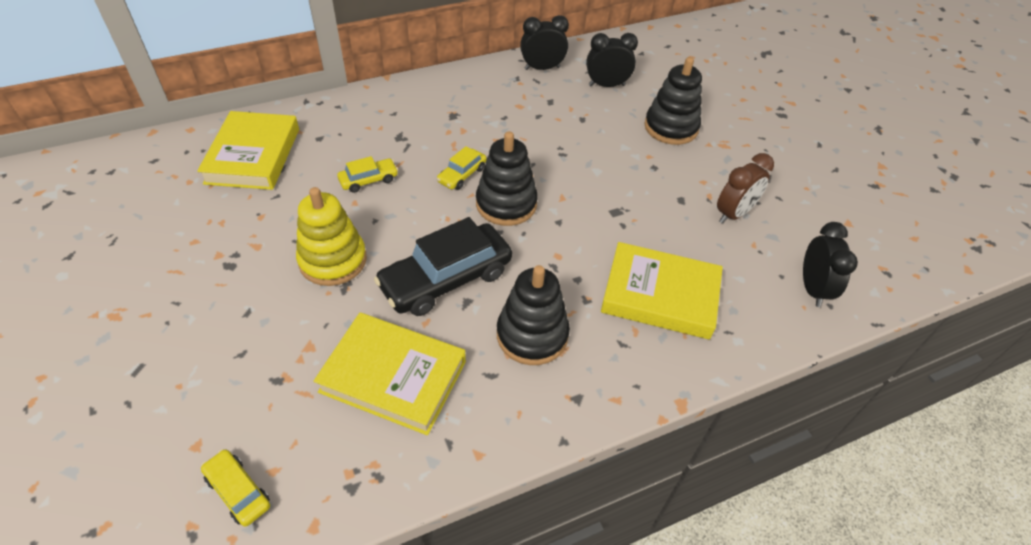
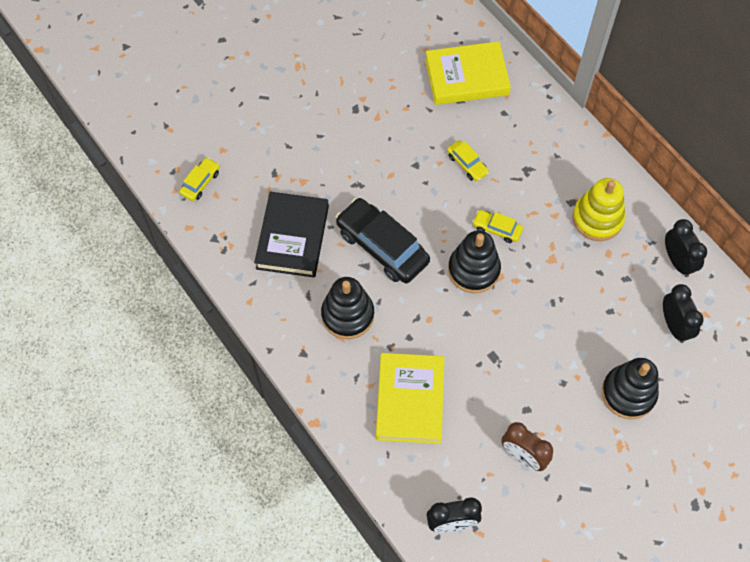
camera: 80 degrees right, 15 degrees up
yellow stacking toy [296,187,367,286] -> yellow stacking toy moved to [573,178,625,241]
yellow book [314,313,466,435] -> black book [254,192,329,277]

